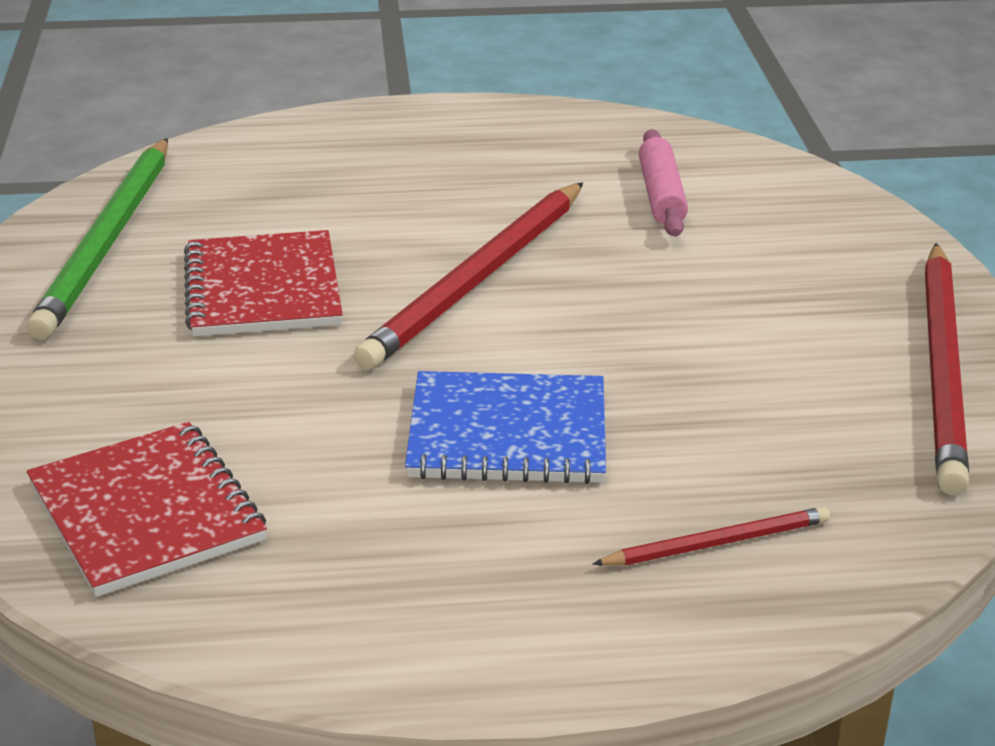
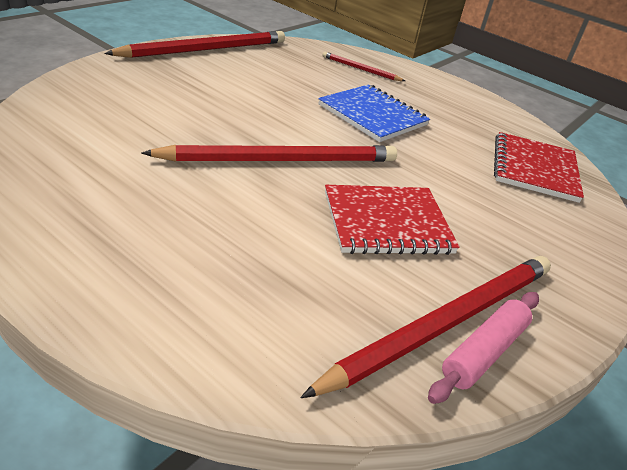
camera: 140 degrees left, 5 degrees up
green pencil [27,138,168,340] -> red pencil [300,256,551,398]
red notebook [184,230,343,336] -> red notebook turned 45 degrees clockwise [325,185,460,255]
pink rolling pin [639,129,688,237] -> pink rolling pin moved to [428,292,539,404]

